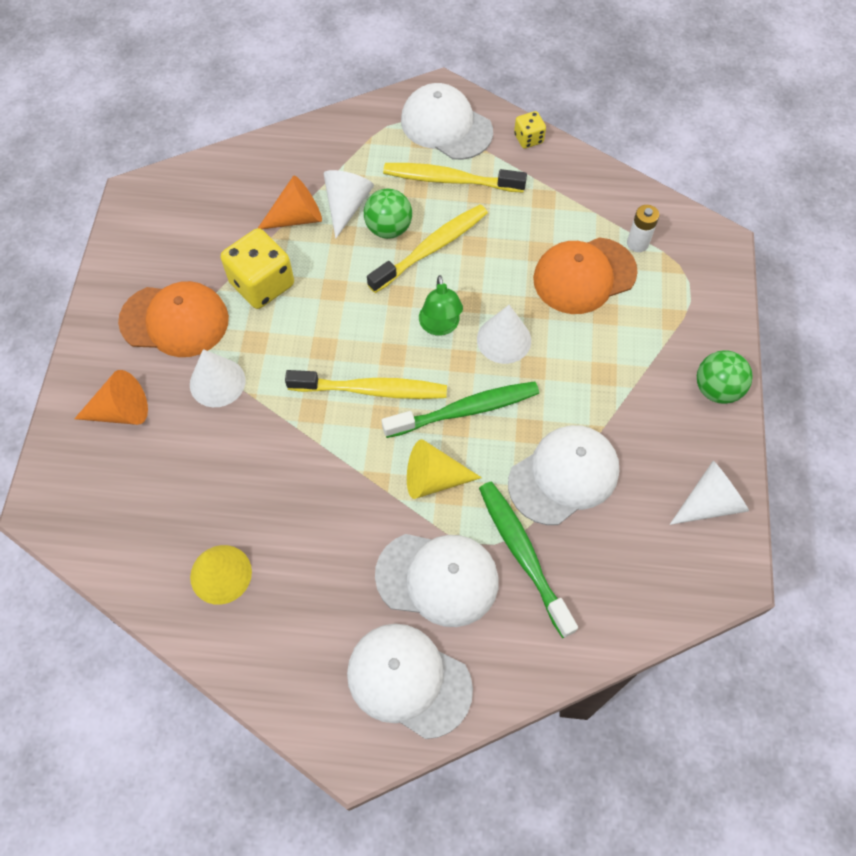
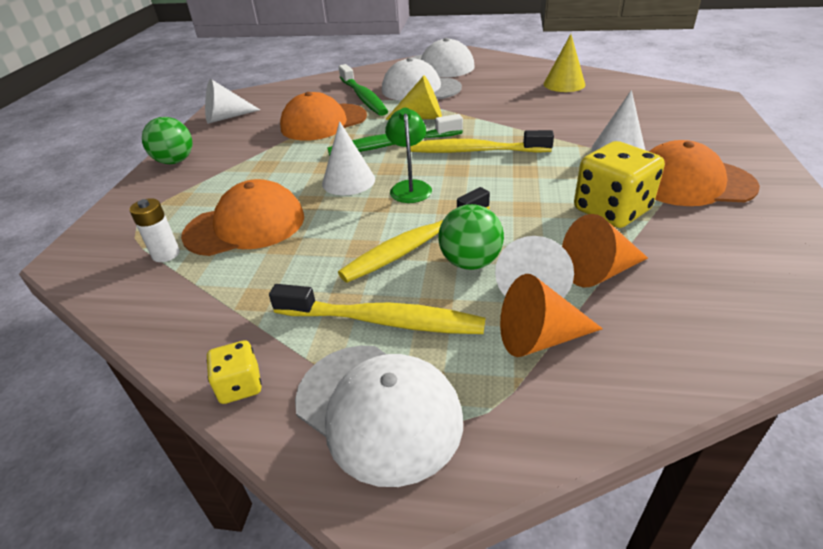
camera: 175 degrees left, 25 degrees down
orange cone [74,370,148,425] -> orange cone moved to [500,274,603,357]
white cap [508,425,619,525] -> orange cap [280,92,367,141]

